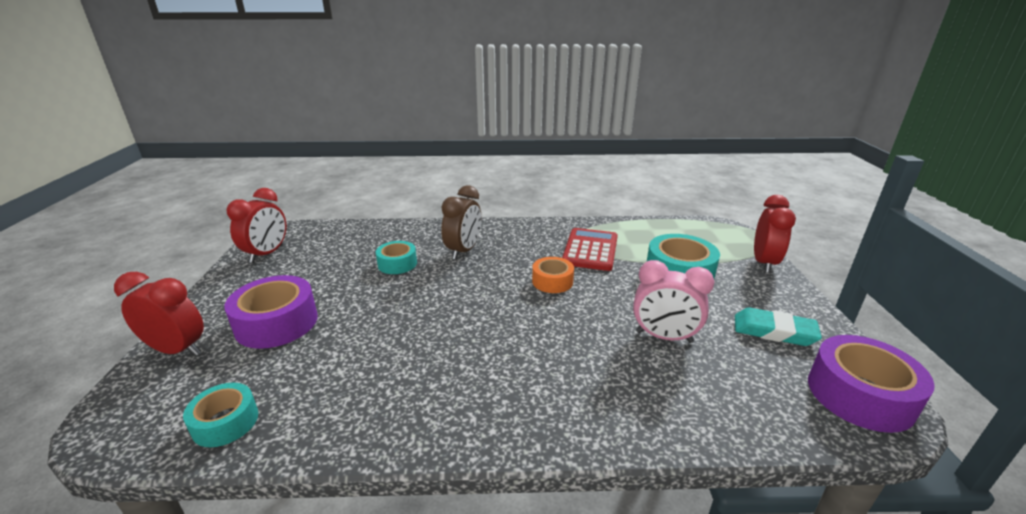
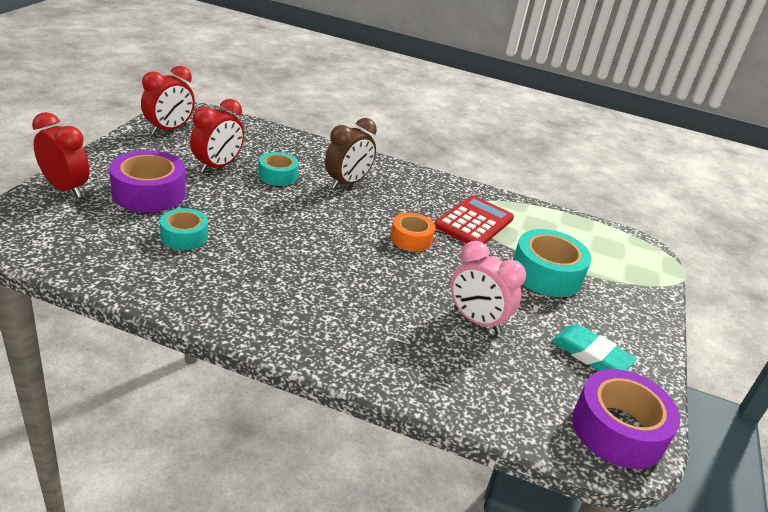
camera: 15 degrees right, 5 degrees up
turquoise tape [183,383,258,447] -> turquoise tape moved to [160,208,208,250]
red clock [754,195,796,273] -> red clock moved to [190,99,244,173]

